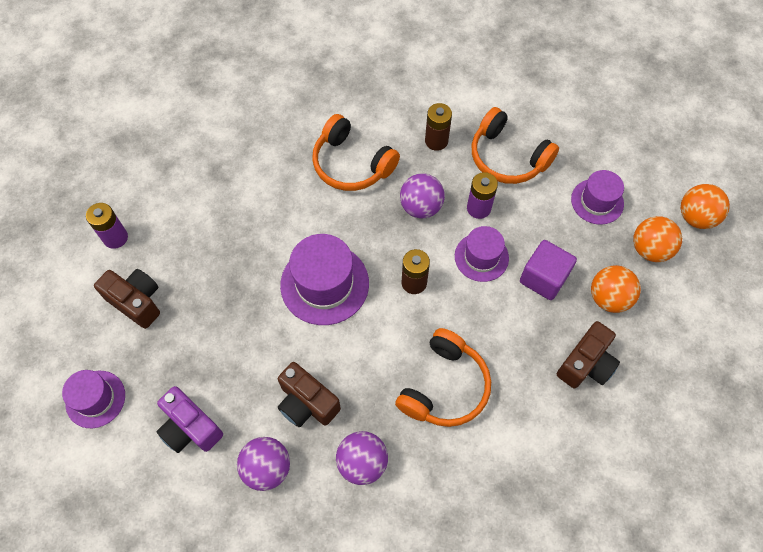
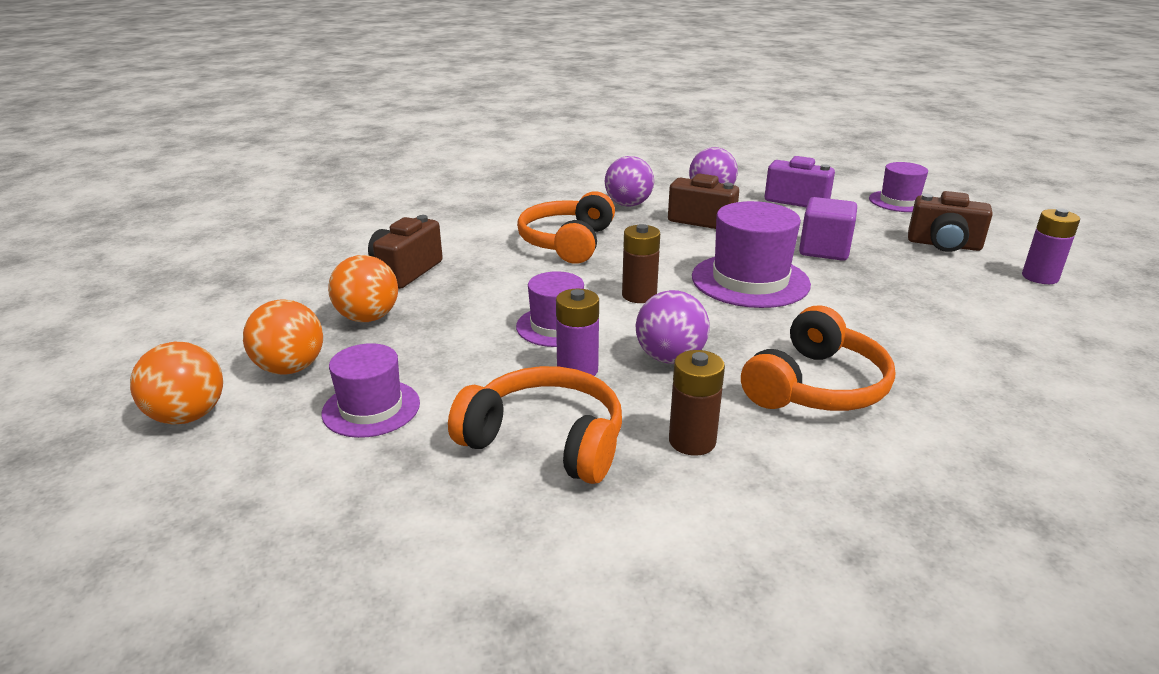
camera: 165 degrees right, 35 degrees down
orange headphones [312,114,400,191] -> orange headphones turned 105 degrees clockwise [741,305,896,411]
purple cube [520,240,577,300] -> purple cube moved to [799,197,857,261]

